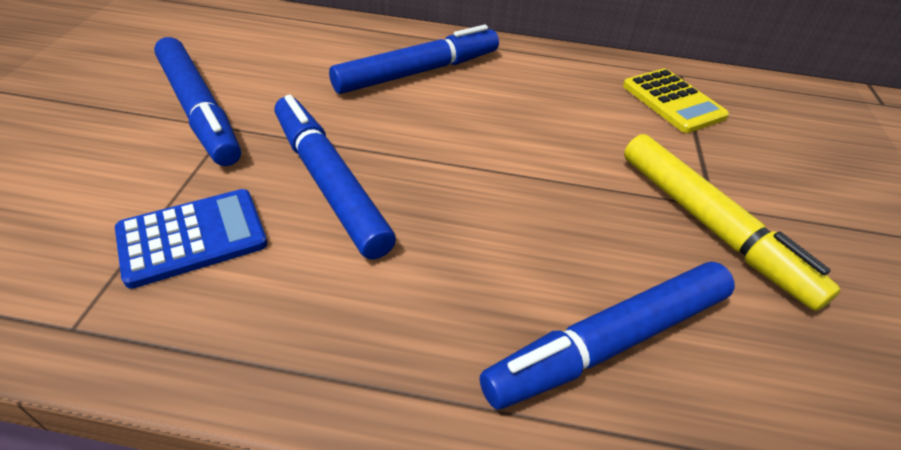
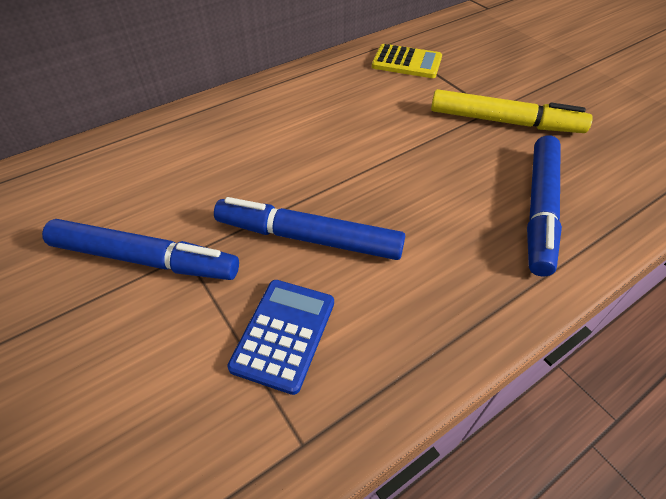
camera: 40 degrees left, 5 degrees up
blue marker [329,25,499,94] -> none

